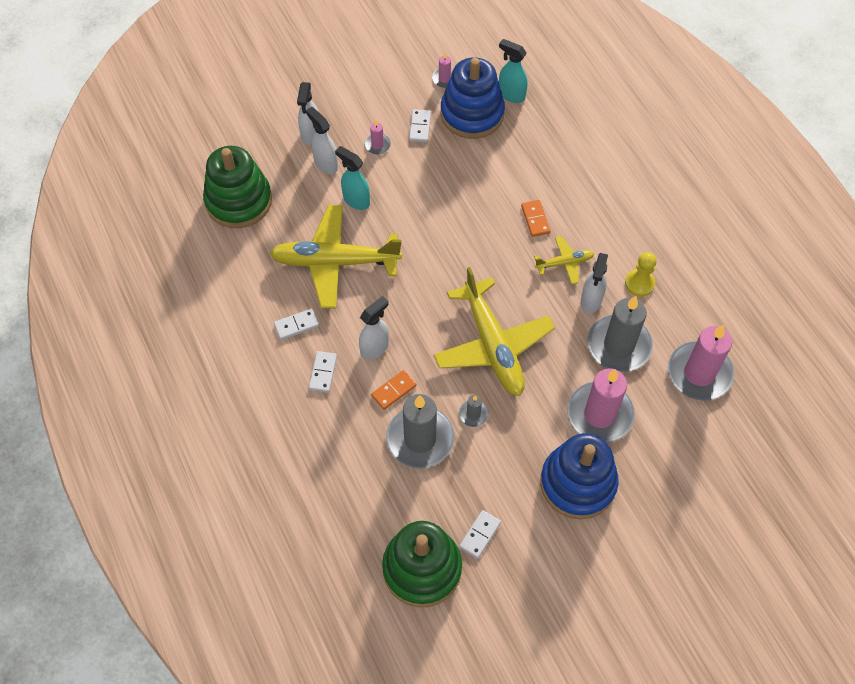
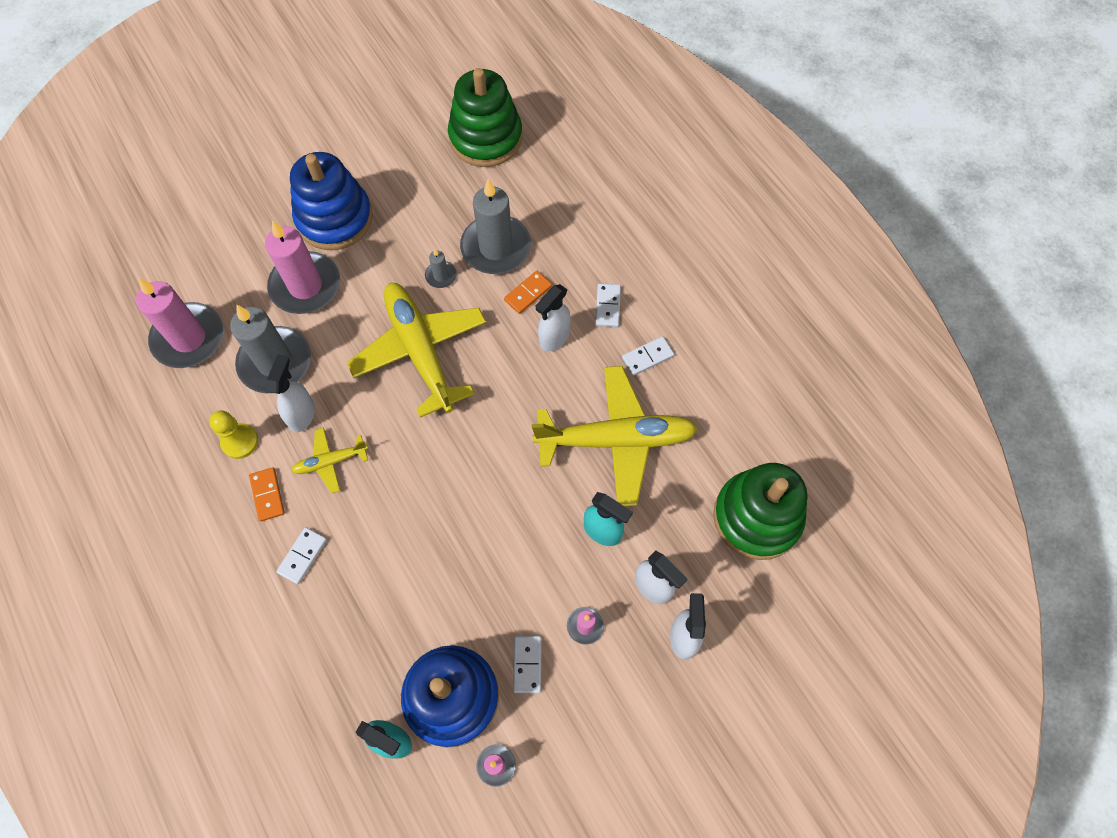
camera: 175 degrees right, 5 degrees up
white domino [459,510,501,559] -> white domino moved to [276,527,327,584]
orange domino [521,200,550,237] -> orange domino moved to [249,467,285,522]

